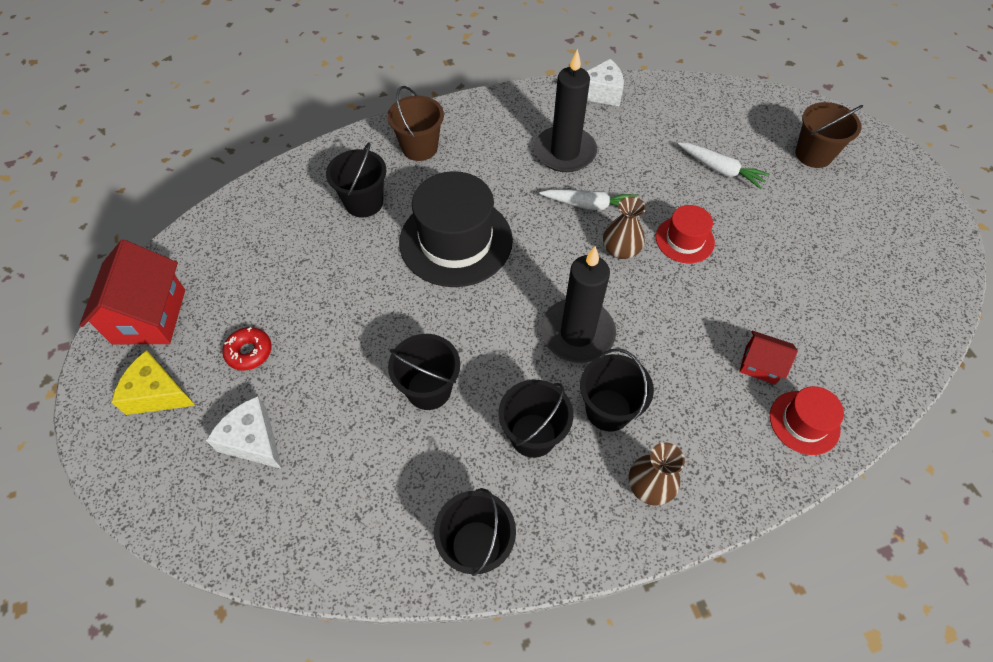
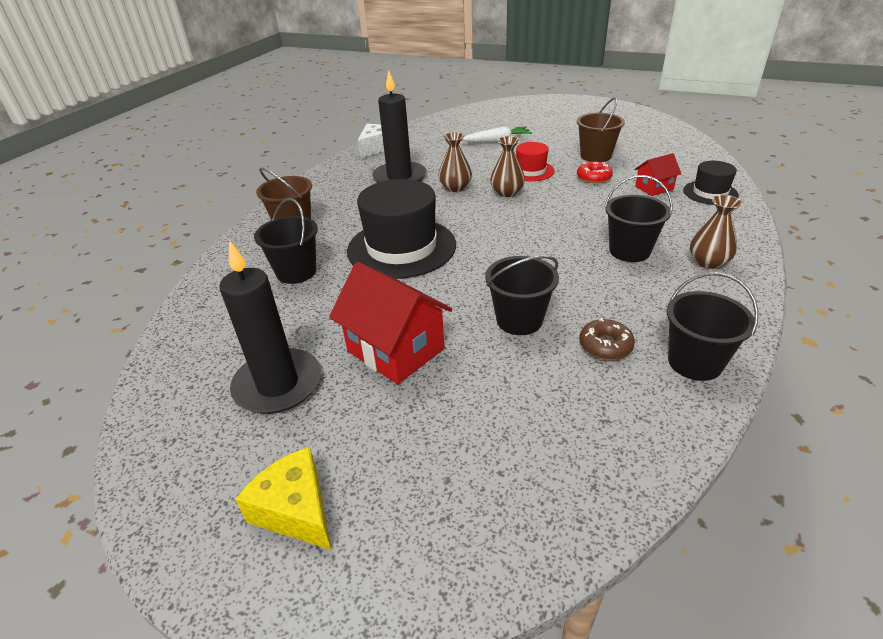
camera: 45 degrees left, 20 degrees down
red house [79,240,185,344] -> red house moved to [329,262,452,384]
yellow cheese [111,350,196,415] -> yellow cheese turned 75 degrees clockwise [235,447,331,550]
white cheese [206,396,282,469] -> none
red donut [222,327,272,371] -> red donut moved to [577,162,613,183]
black bucket [498,380,573,458] -> none
white carrot [540,189,638,211] -> brown vase [438,132,472,192]
black candle [541,246,616,363] -> black candle moved to [219,241,321,414]
red hat [770,386,844,455] -> black hat [683,161,739,205]
brown bucket [795,102,863,168] -> brown bucket moved to [577,98,625,162]
none -> brown donut [579,318,635,360]

